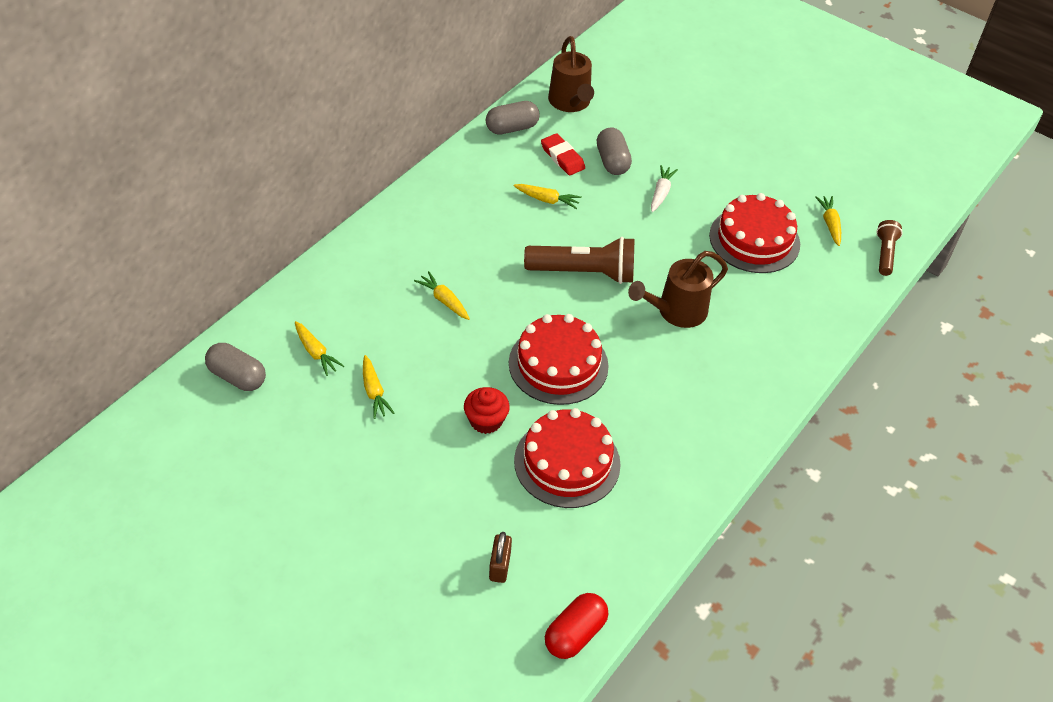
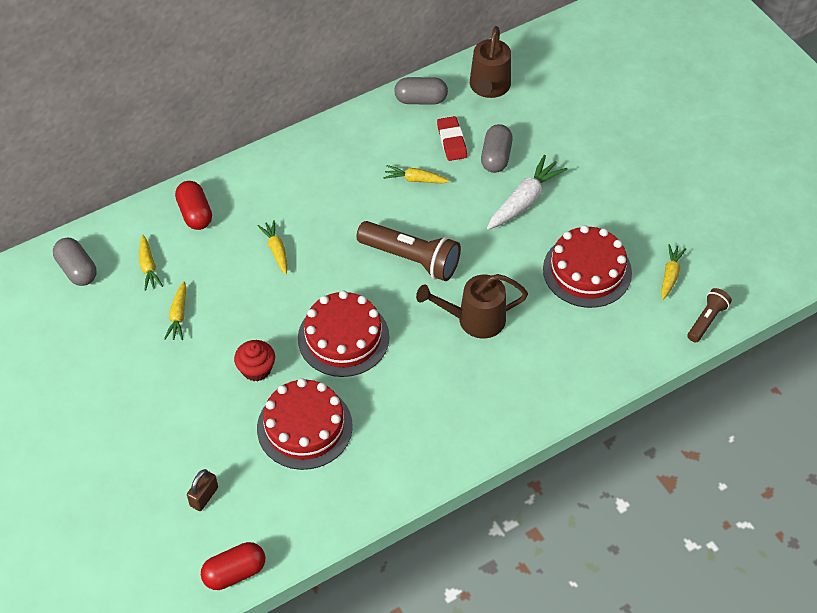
camera: 25 degrees right, 5 degrees up
yellow carrot [514,184,582,209] -> yellow carrot turned 150 degrees clockwise [384,165,450,183]
white carrot [651,165,678,212] -> white carrot [487,155,568,230], size x1.68
none -> red capsule [175,181,212,230]

